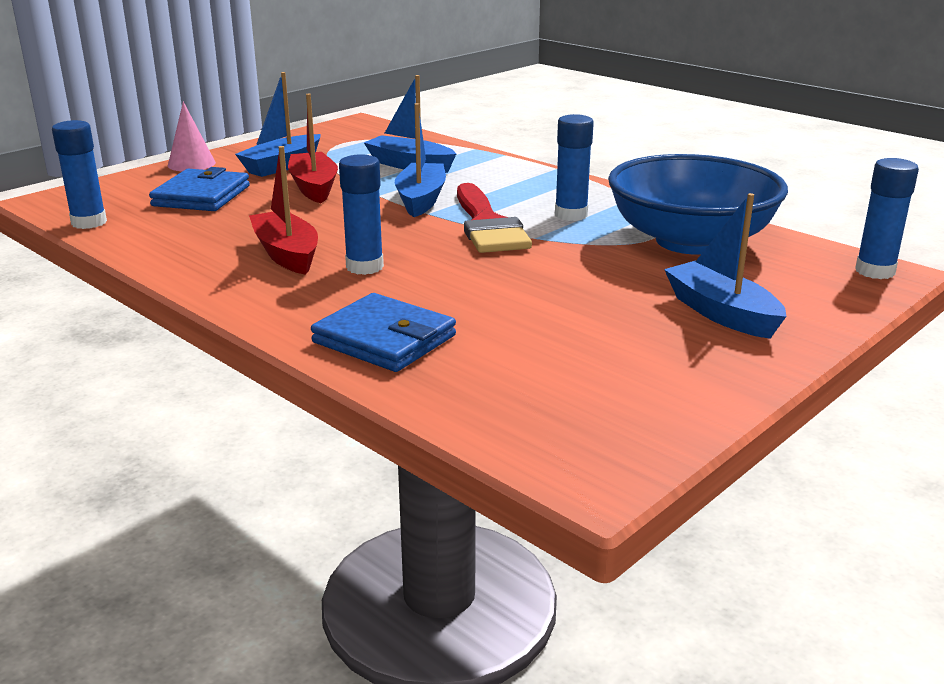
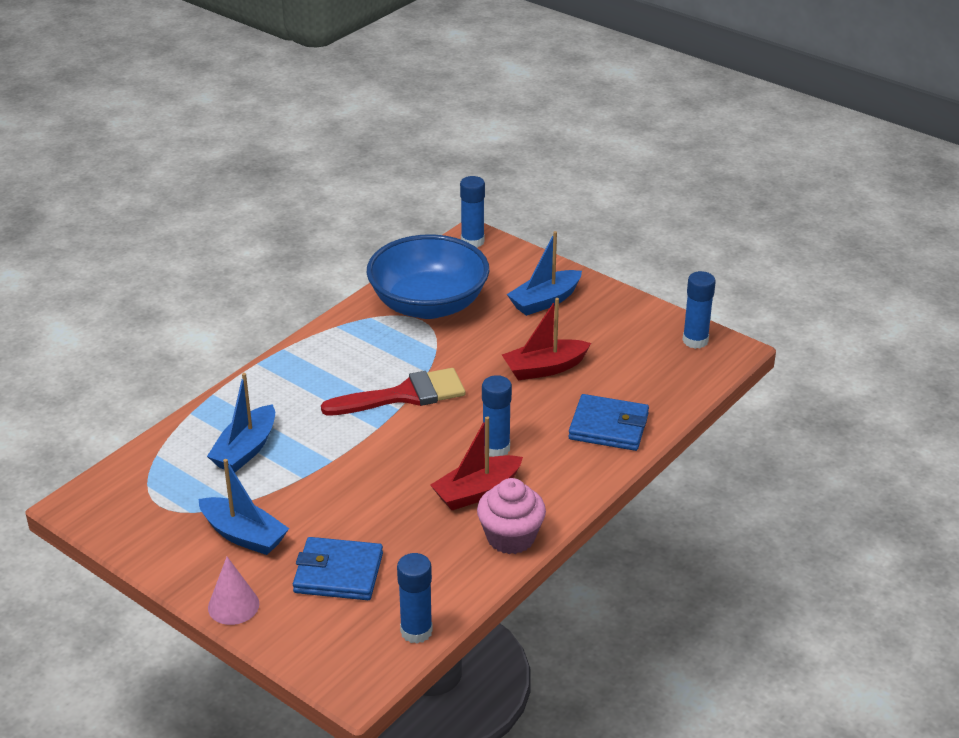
camera: 95 degrees left, 10 degrees up
red boat [288,94,338,203] -> red boat moved to [502,298,591,380]
blue wallet [311,293,456,372] -> blue wallet turned 75 degrees clockwise [568,394,649,451]
blue boat [395,103,446,217] -> none
blue glue stick [555,114,594,221] -> blue glue stick moved to [683,271,716,349]
none -> pink cupcake [477,478,546,554]

